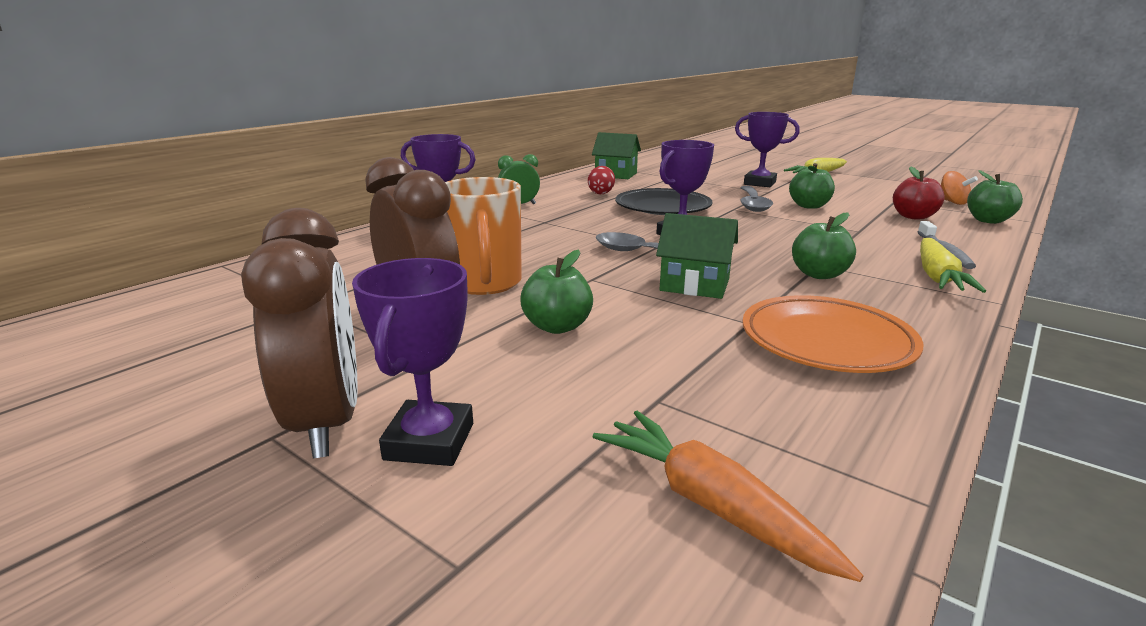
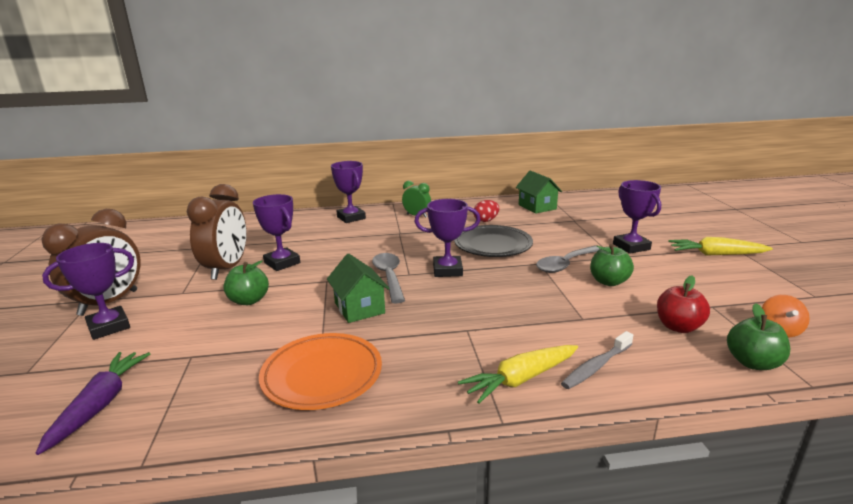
camera: 45 degrees right, 0 degrees up
orange mug [445,177,522,295] -> purple trophy [253,194,300,271]
orange carrot [593,411,864,582] -> purple carrot [36,352,150,455]
green apple [792,212,856,279] -> none

